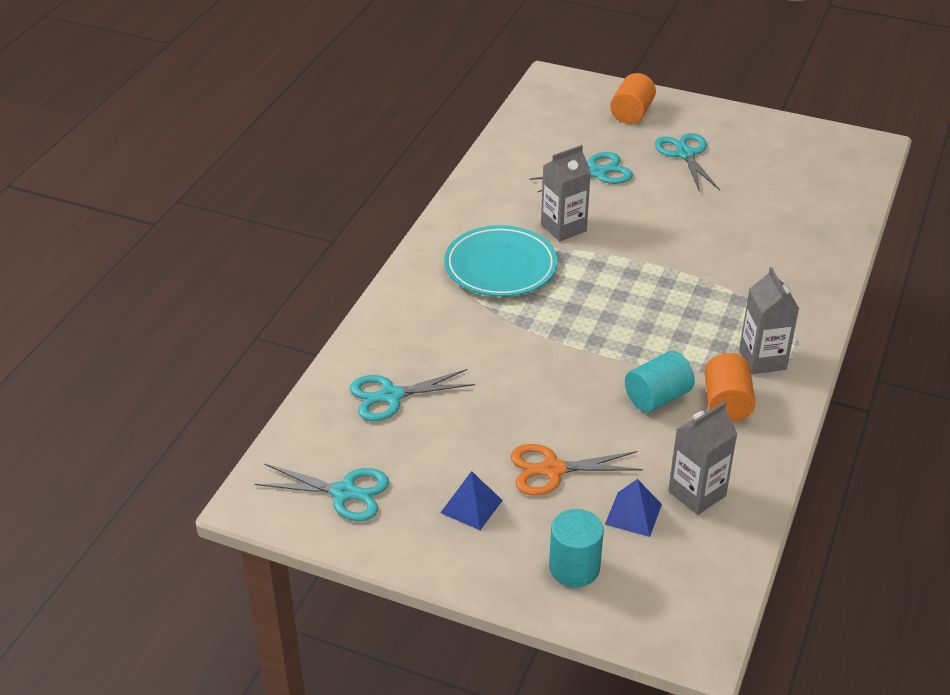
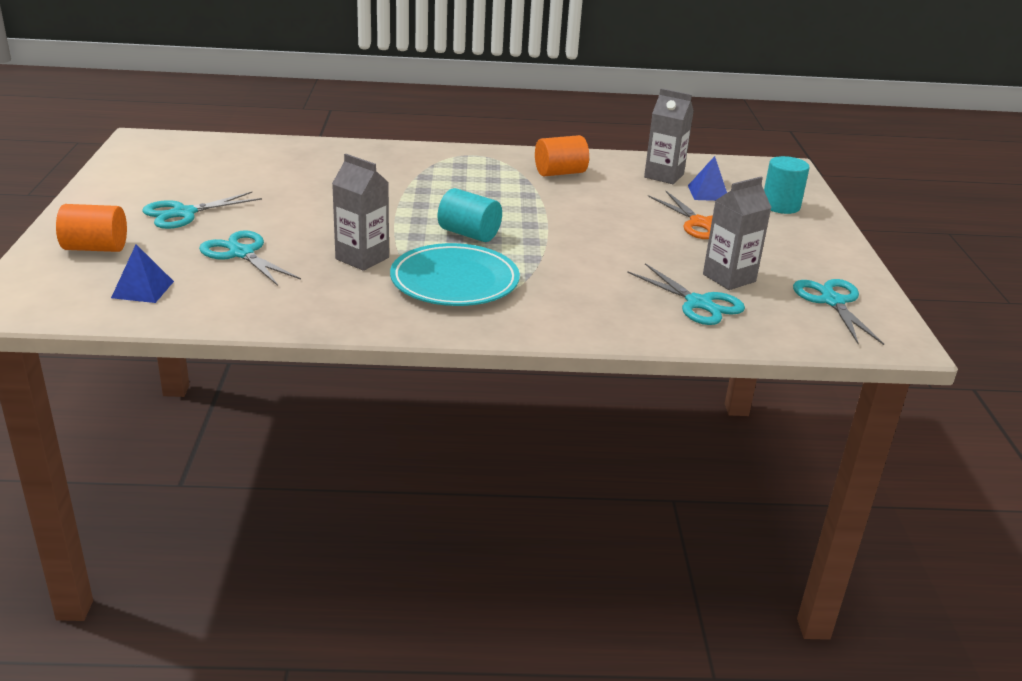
camera: 115 degrees left, 10 degrees down
blue pyramid [440,471,503,530] -> blue pyramid moved to [111,244,174,303]
turquoise cylinder [625,351,695,412] -> turquoise cylinder moved to [438,188,502,242]
grey carton [739,267,799,374] -> grey carton moved to [703,177,772,290]

